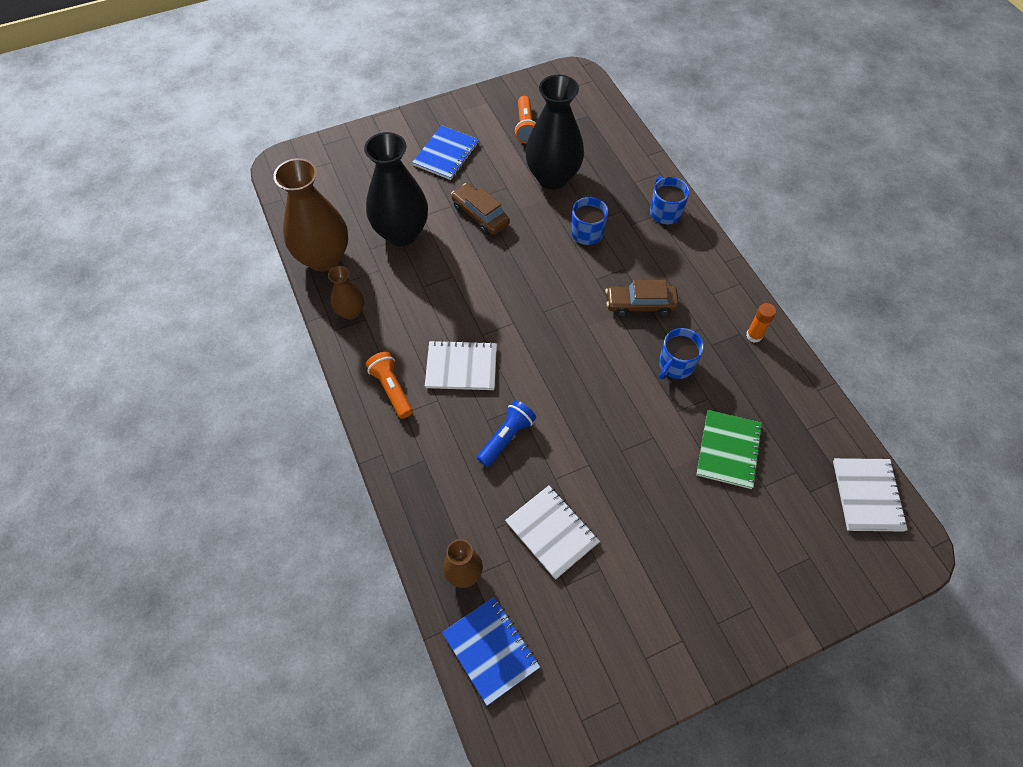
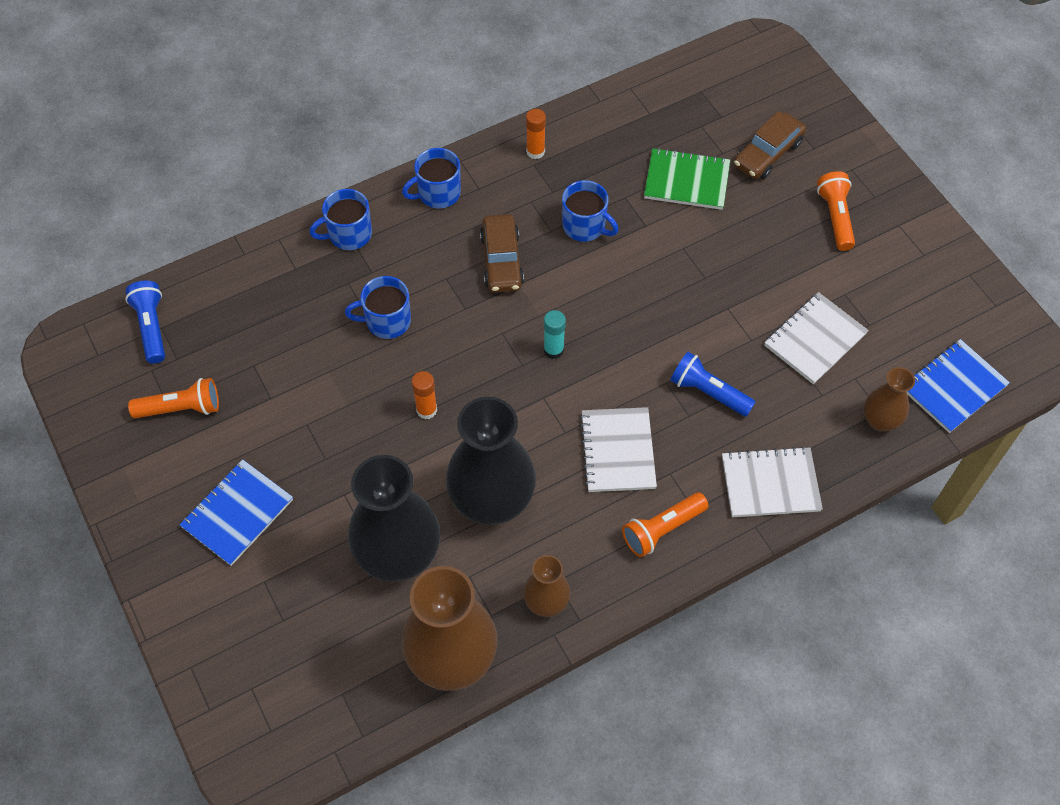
camera: 95 degrees left, 0 degrees up
blue notebook [412,125,479,180] -> blue notebook turned 75 degrees counterclockwise [179,459,293,566]
brown car [451,183,510,235] -> brown car moved to [734,111,806,179]
black vase [525,75,584,189] -> black vase moved to [446,397,536,525]
white notebook [833,458,908,532] -> white notebook moved to [722,446,823,517]
none -> blue flashlight [125,281,165,364]
none -> blue mug [402,148,461,209]
none -> orange glue stick [411,371,437,419]
none -> turquoise glue stick [544,310,566,359]
none -> orange flashlight [817,171,855,251]

